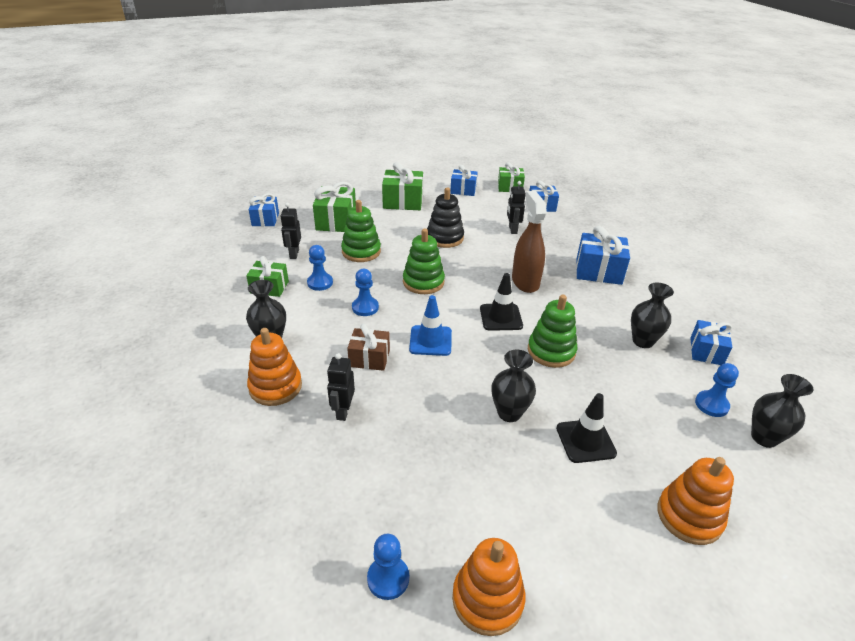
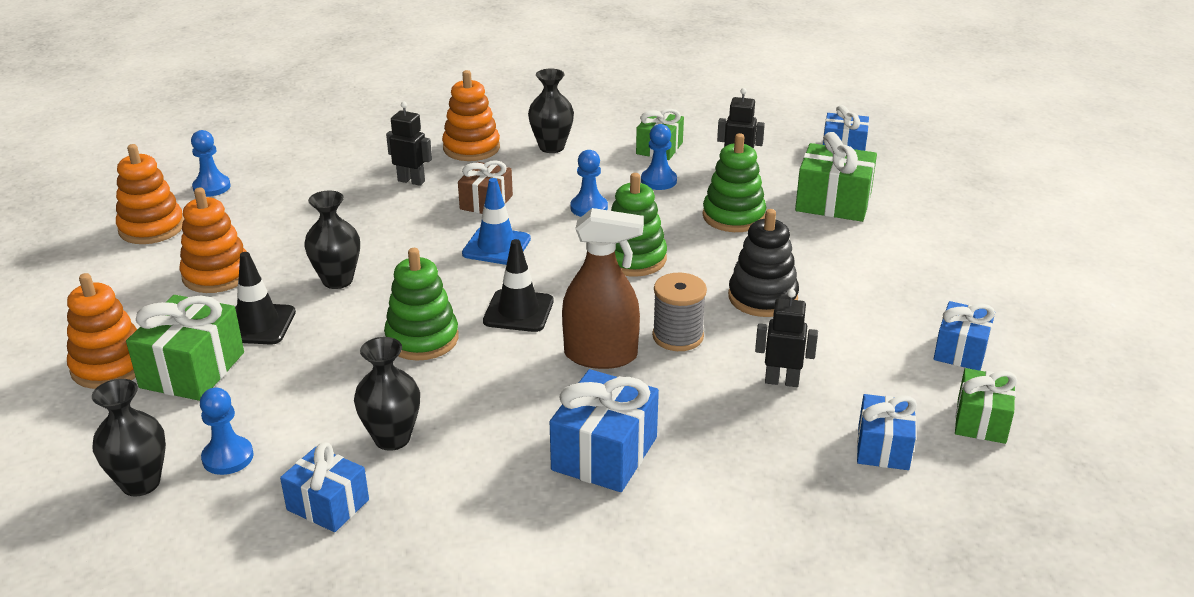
camera: 105 degrees right, 5 degrees down
green gift [382,162,423,210] -> green gift moved to [126,295,244,401]
none -> orange stacking toy [179,187,247,293]
none -> grey spool [652,273,707,351]

